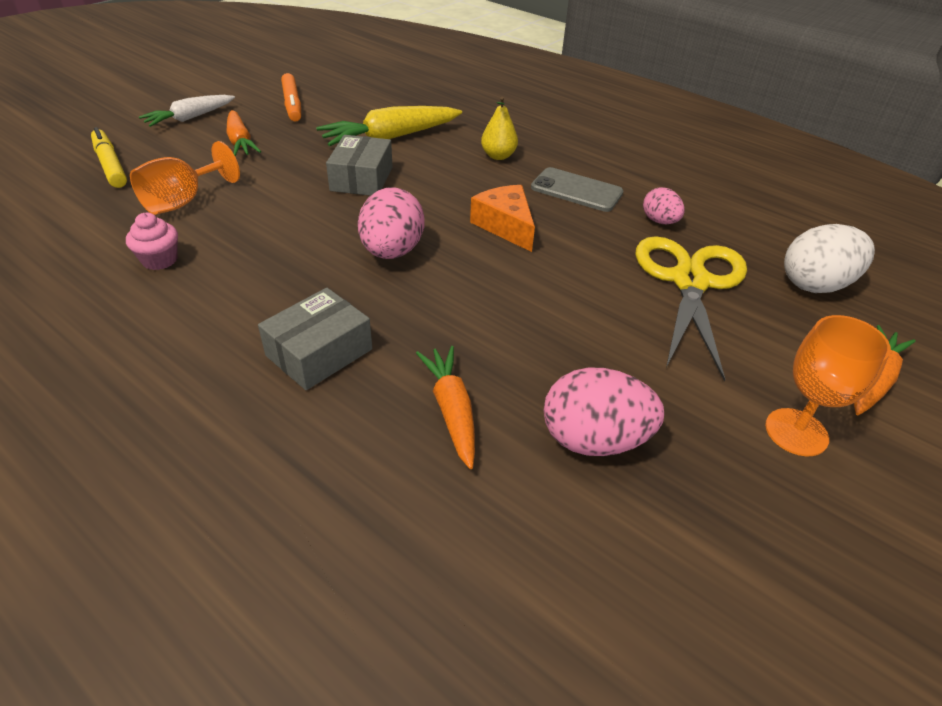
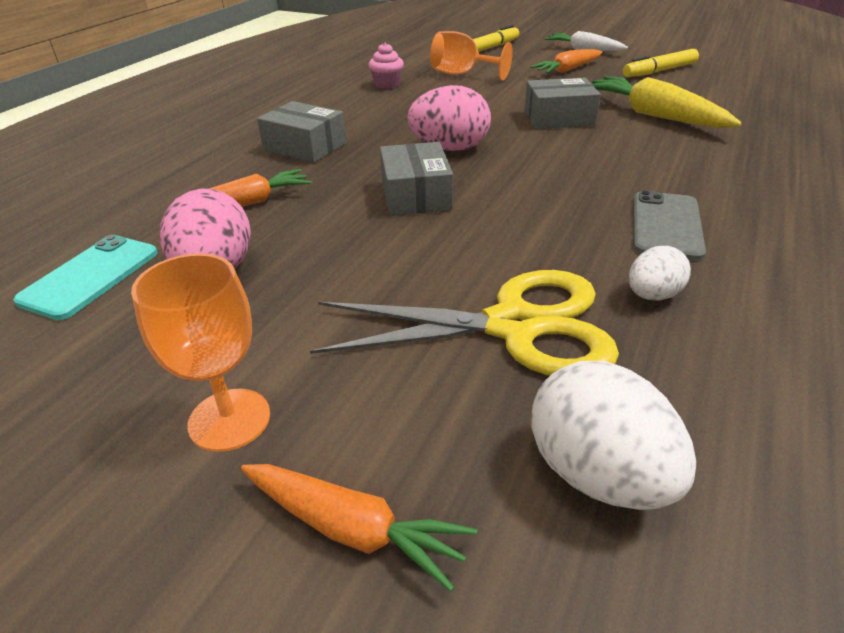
camera: 80 degrees right, 5 degrees down
orange marker [281,73,301,122] -> yellow marker [623,49,699,77]
orange cheese [470,185,535,252] -> none
yellow pear [481,97,518,160] -> none
pink egg [643,187,685,224] -> white egg [629,246,691,301]
none -> turquoise phone [13,235,158,320]
none -> grey box [380,142,453,216]

